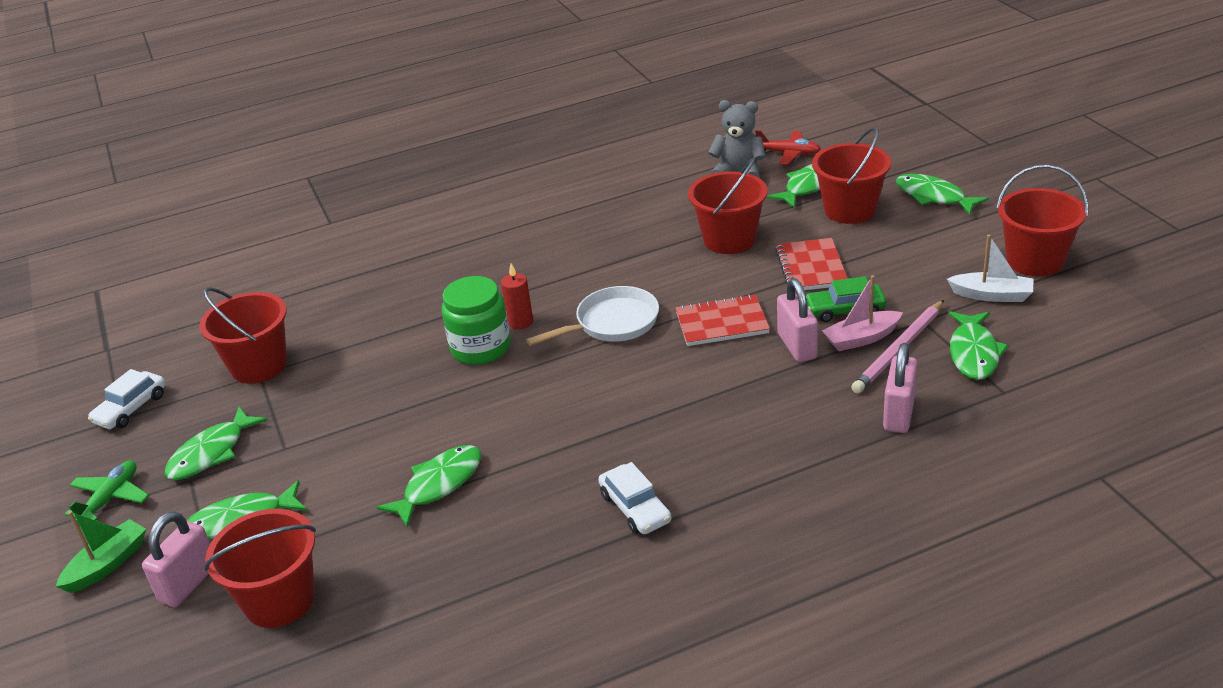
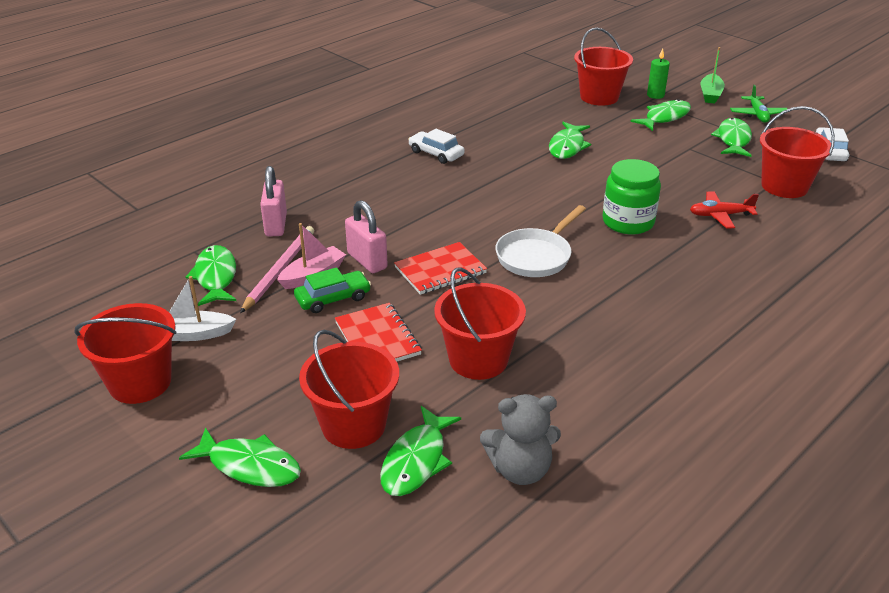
camera: 155 degrees right, 0 degrees up
pink padlock [142,511,210,607] -> green candle [647,49,670,99]
red candle [501,263,533,329] -> none
red plane [755,130,821,165] -> red plane moved to [690,191,759,229]

